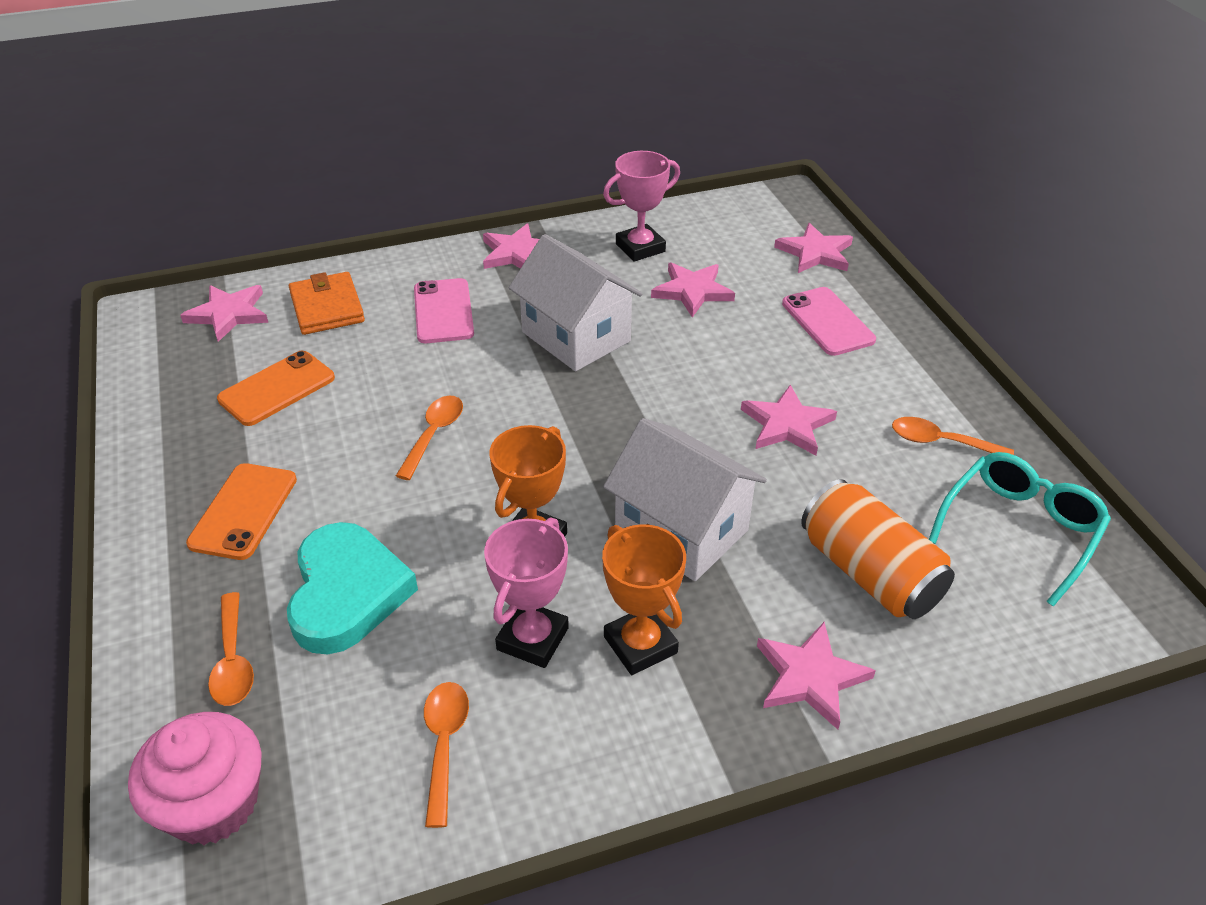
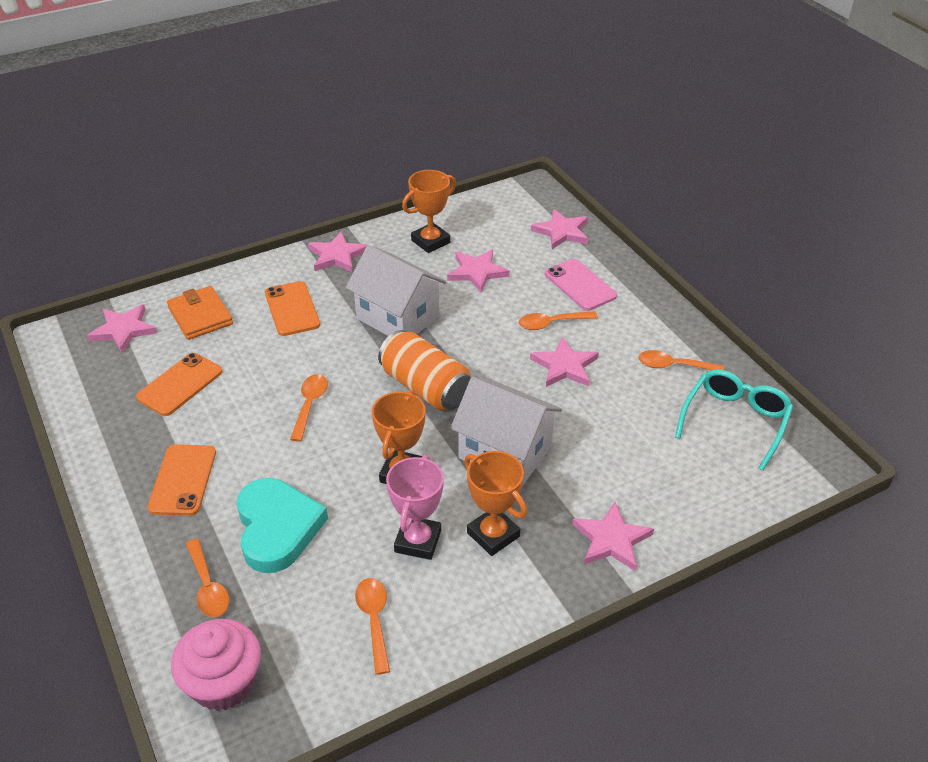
camera: 10 degrees left, 0 degrees up
pink phone [414,278,474,343] -> orange phone [265,281,320,336]
pink trophy [603,151,680,262] -> orange trophy [402,170,456,253]
orange can [801,479,955,619] -> orange can moved to [378,330,471,411]
none -> orange spoon [519,311,598,330]

